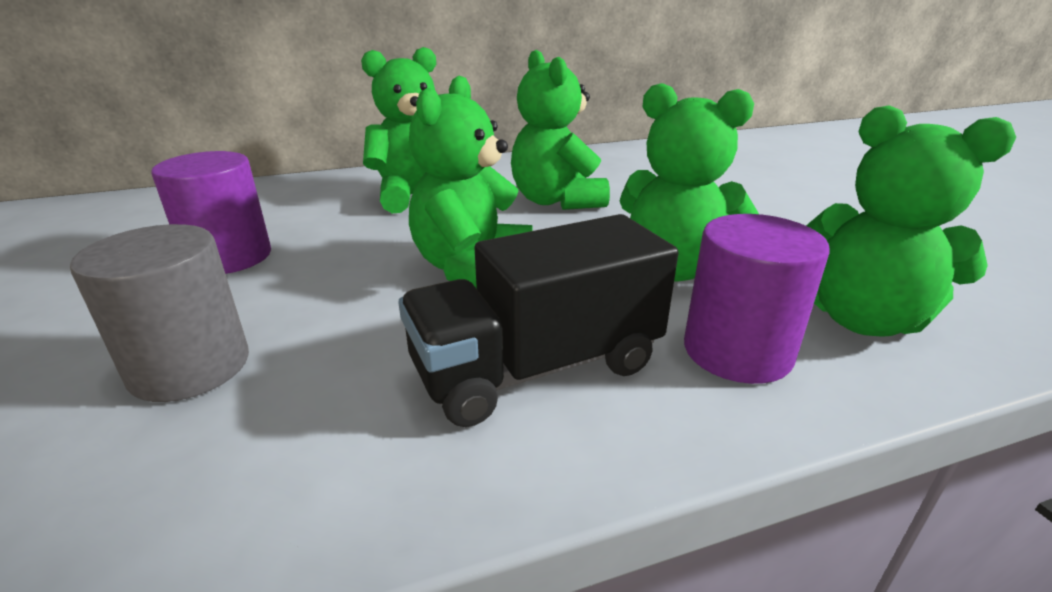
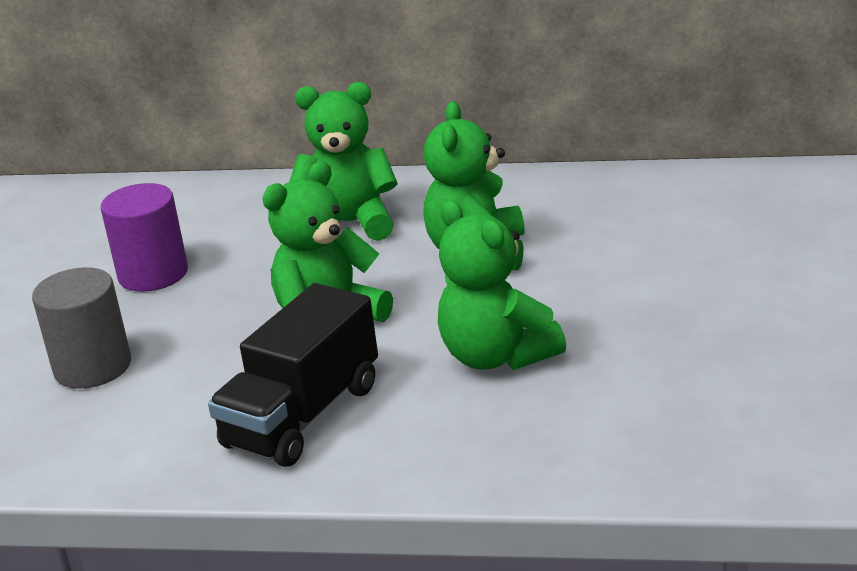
camera: 30 degrees right, 0 degrees up
black truck [398,214,678,427] -> black truck turned 60 degrees counterclockwise [208,283,378,467]
purple cylinder [684,214,830,384] -> none
green teddy bear [806,105,1016,337] -> none

